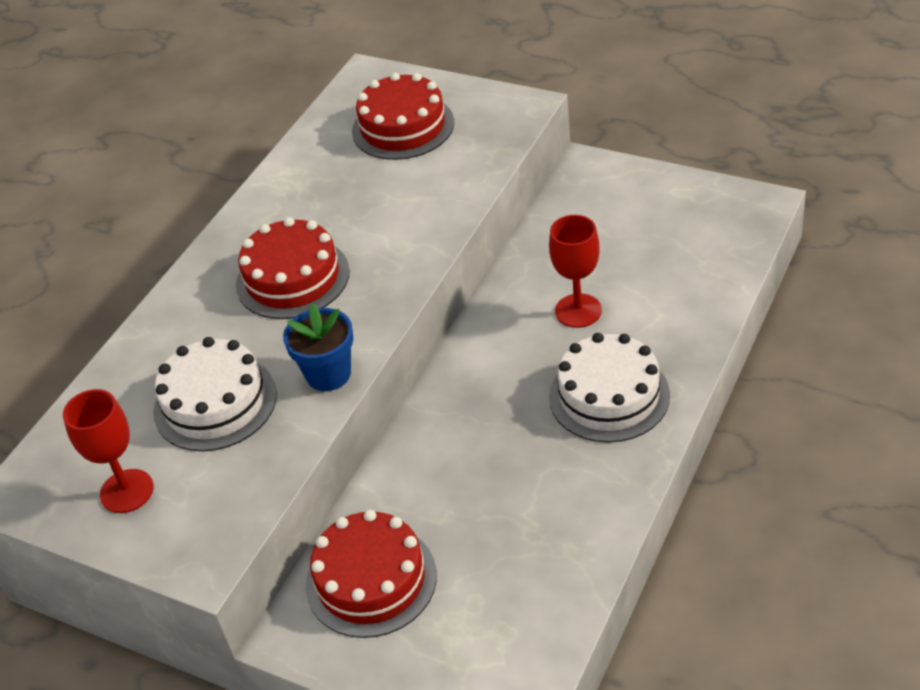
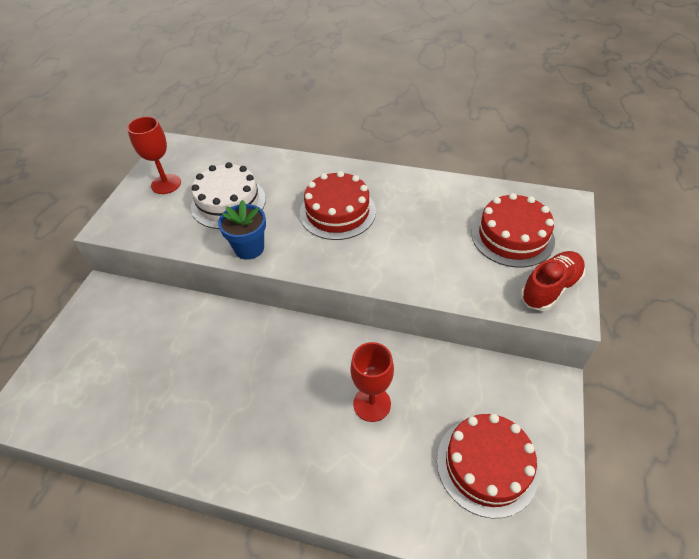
camera: 75 degrees right, 5 degrees up
red cake [306,510,437,638] -> red cake moved to [437,414,539,518]
white cake [549,333,670,443] -> none
none -> red shoe [521,251,585,311]

